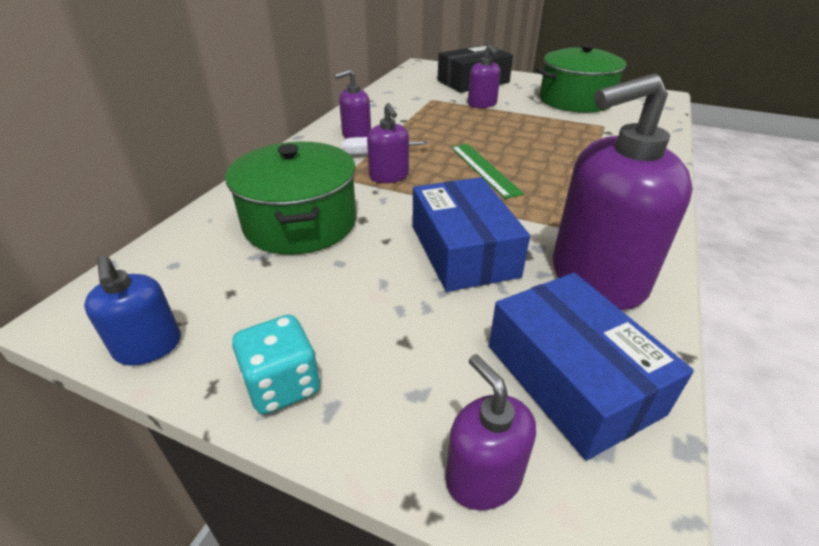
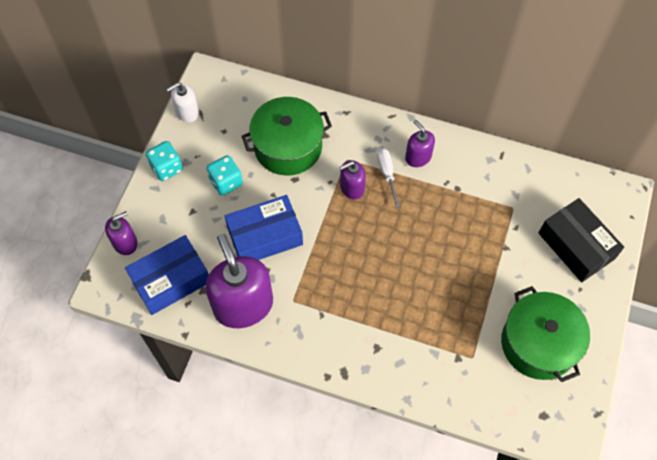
camera: 85 degrees right, 25 degrees up
blue soap dispenser [84,255,181,366] -> white soap dispenser [167,82,199,122]
green ruler [451,144,524,199] -> none
purple soap dispenser [468,44,501,108] -> none
none -> turquoise dice [206,155,243,196]

